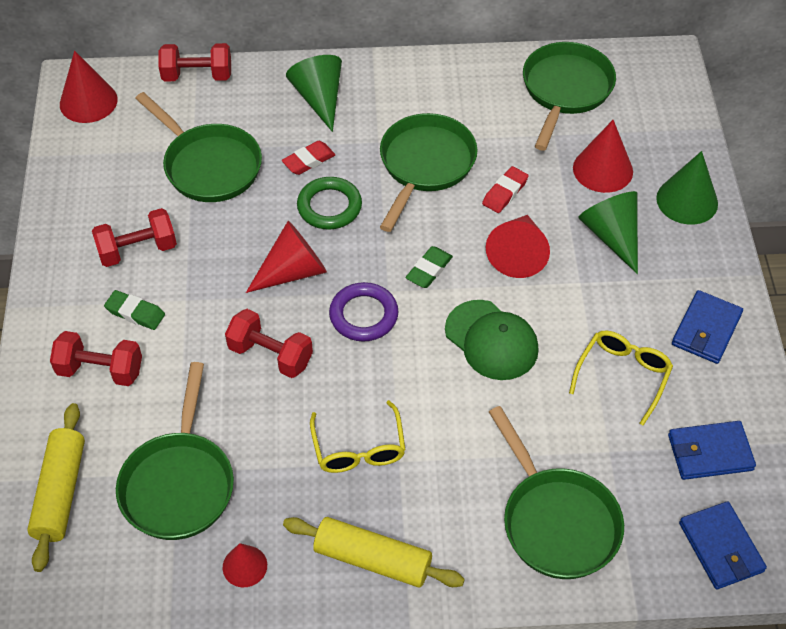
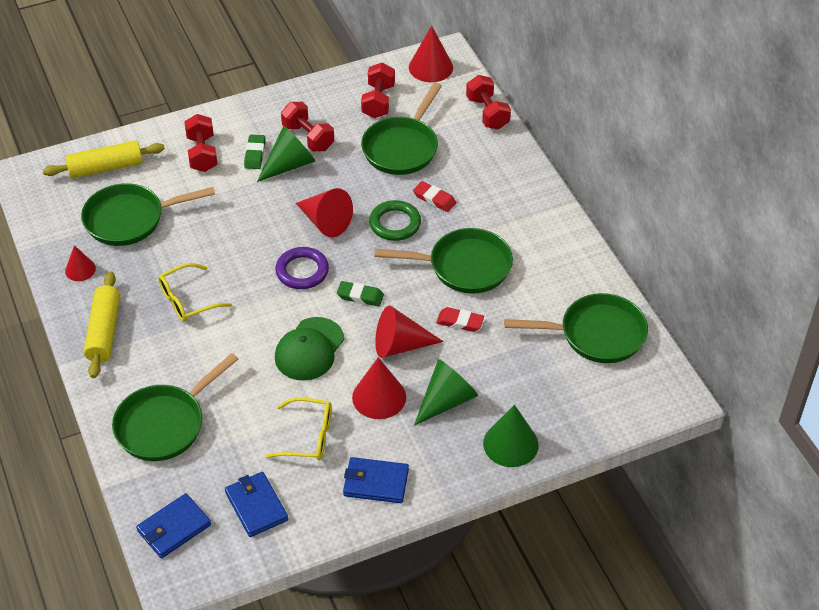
camera: 70 degrees right, 5 degrees down
red dumbbell [225,309,313,378] -> red dumbbell moved to [361,63,395,118]
green cone [286,55,342,132] -> green cone moved to [257,126,315,182]
red cone [573,120,633,193] -> red cone moved to [352,357,406,419]

